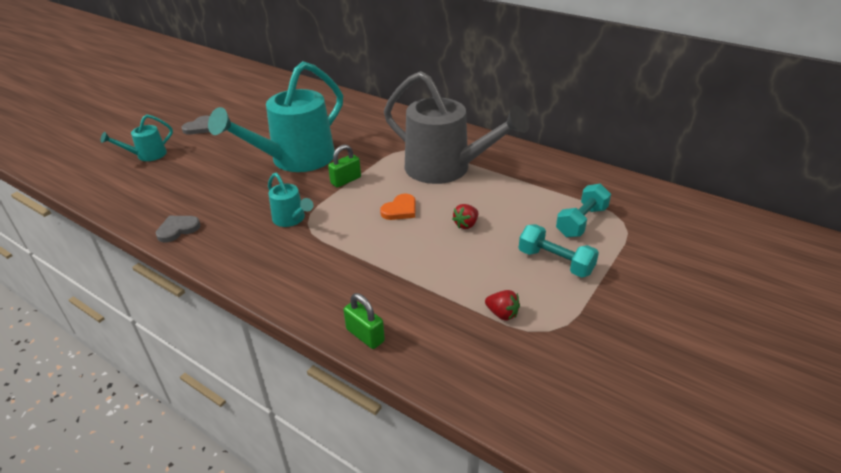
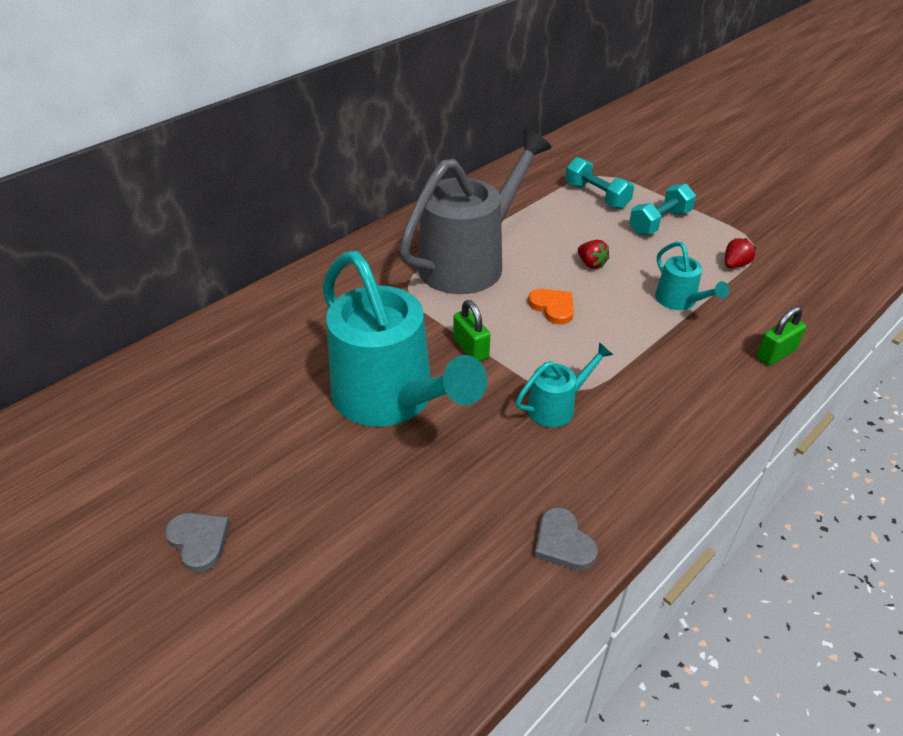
camera: 80 degrees left, 5 degrees up
turquoise watering can [100,114,173,161] -> turquoise watering can moved to [655,242,729,310]

